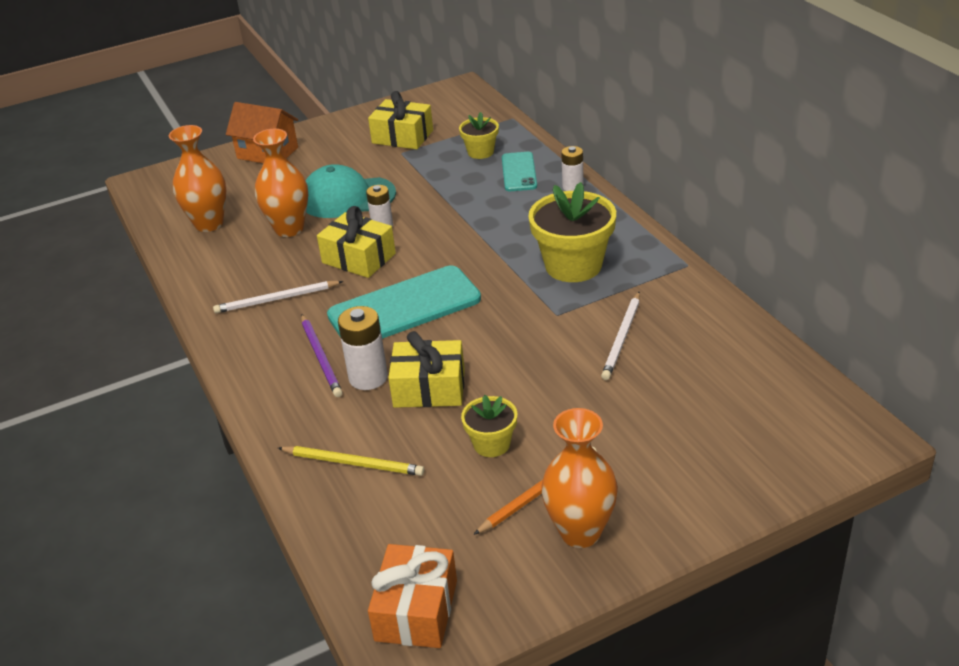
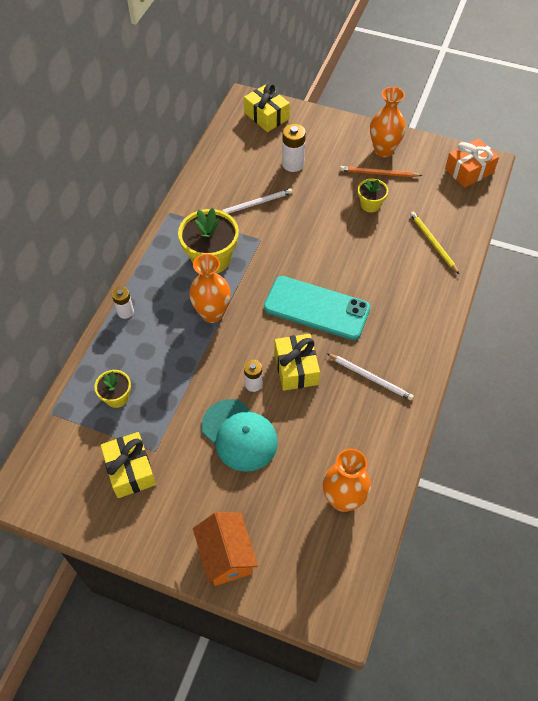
camera: 135 degrees left, 20 degrees up
orange vase [253,129,308,237] -> orange vase moved to [189,254,231,323]
purple pencil [301,314,342,397] -> none
white battery [338,306,388,390] -> white battery moved to [282,124,306,172]
yellow gift [388,331,465,408] -> yellow gift moved to [244,83,290,132]
turquoise phone [502,152,537,191] -> none

